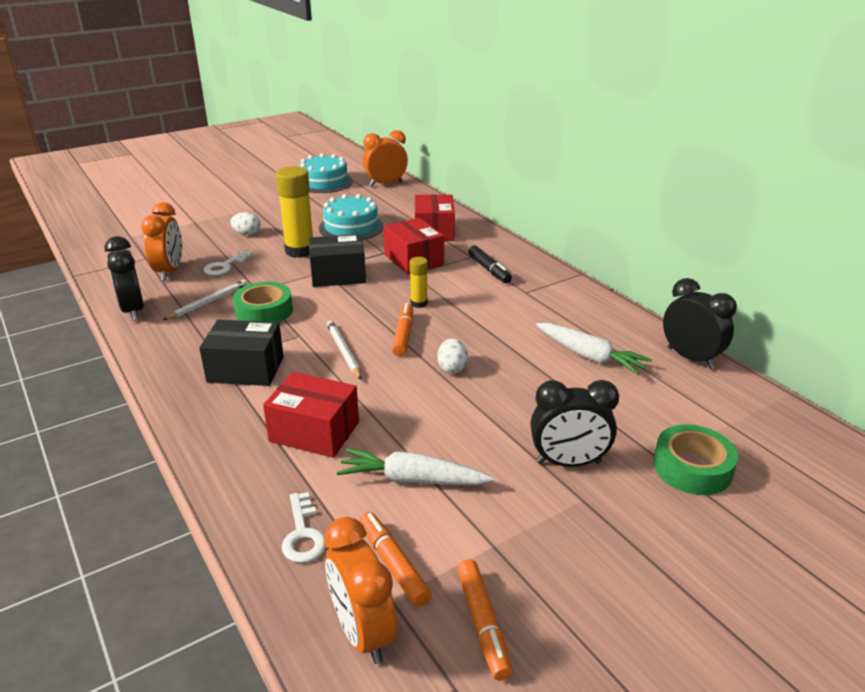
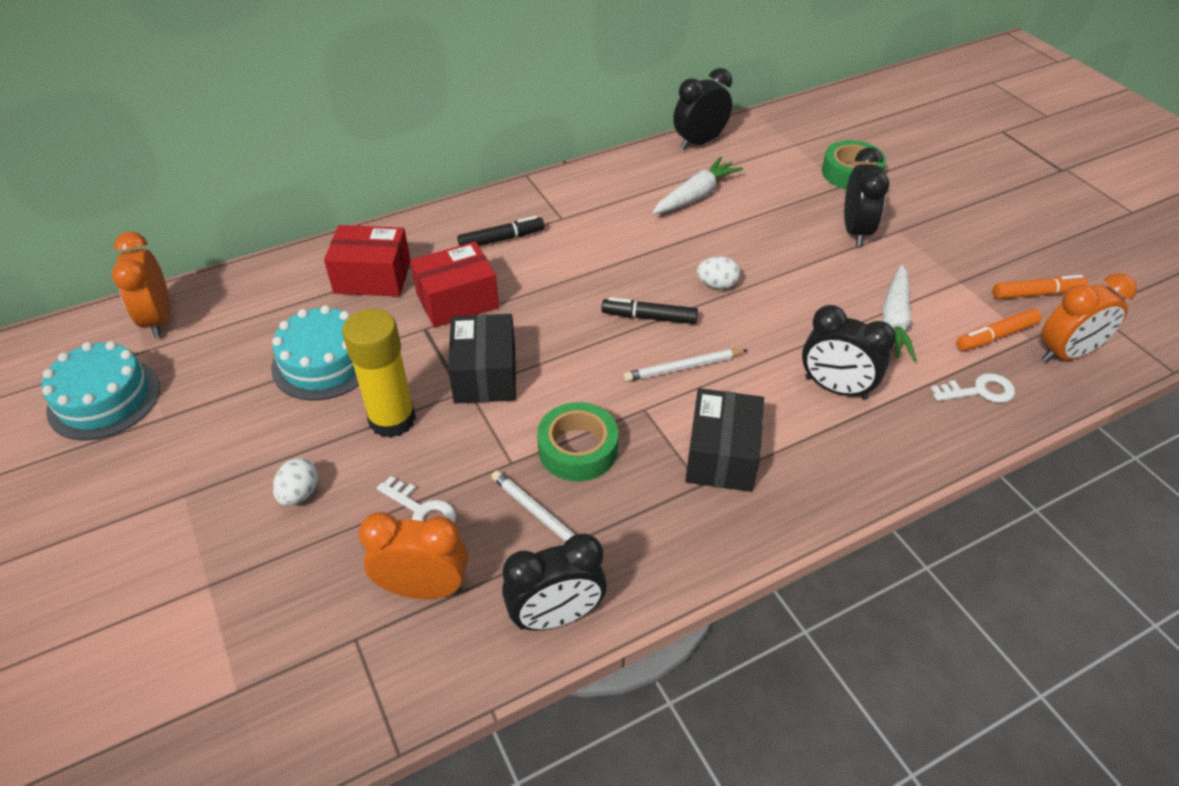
camera: 85 degrees left, 15 degrees up
red box [263,372,359,458] -> black clock [802,305,896,400]
orange marker [392,303,413,356] -> black marker [601,297,698,324]
yellow glue stick [409,257,428,308] -> none

